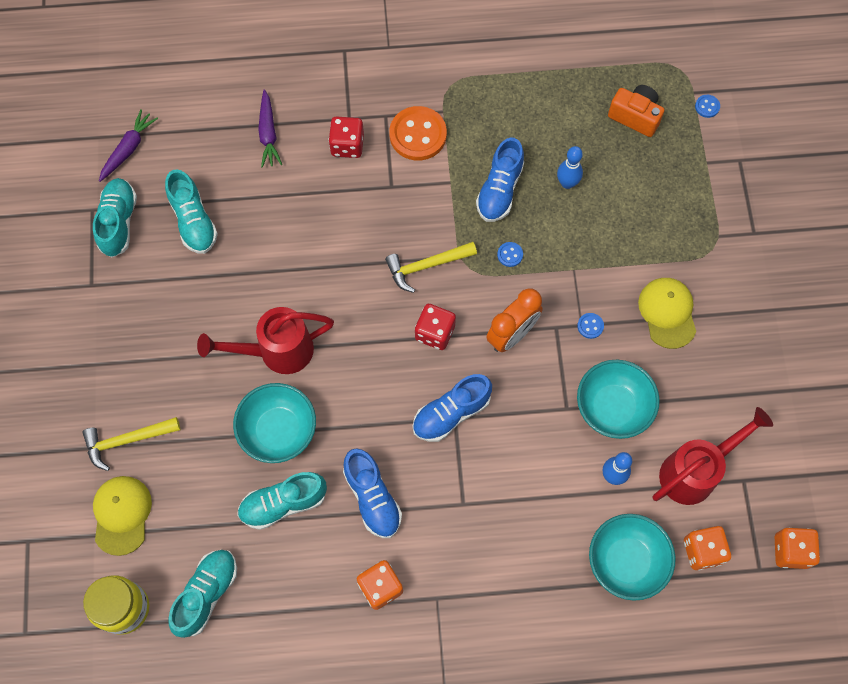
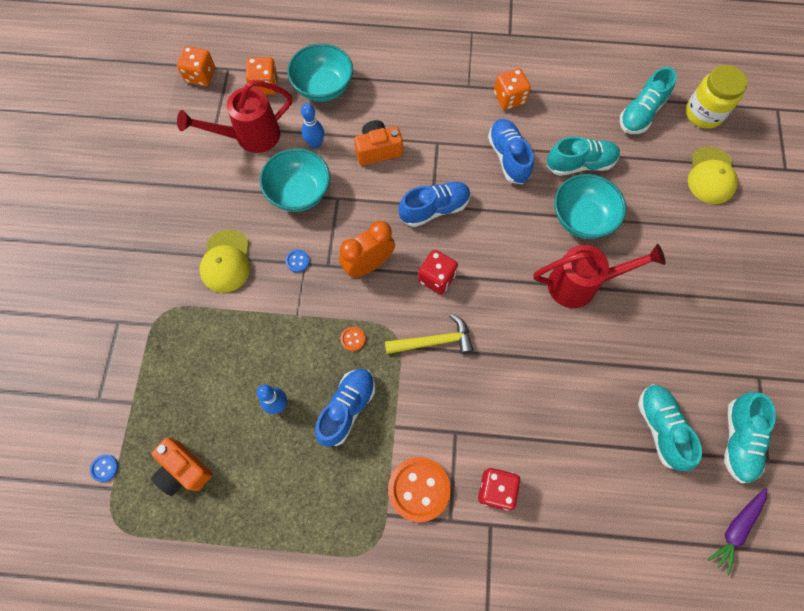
camera: 170 degrees left, 0 degrees up
yellow hammer [82,417,180,471] -> none
purple carrot [258,90,282,168] -> none
blue button [497,242,523,267] -> orange button [340,327,365,351]
none -> orange camera [354,120,403,166]

